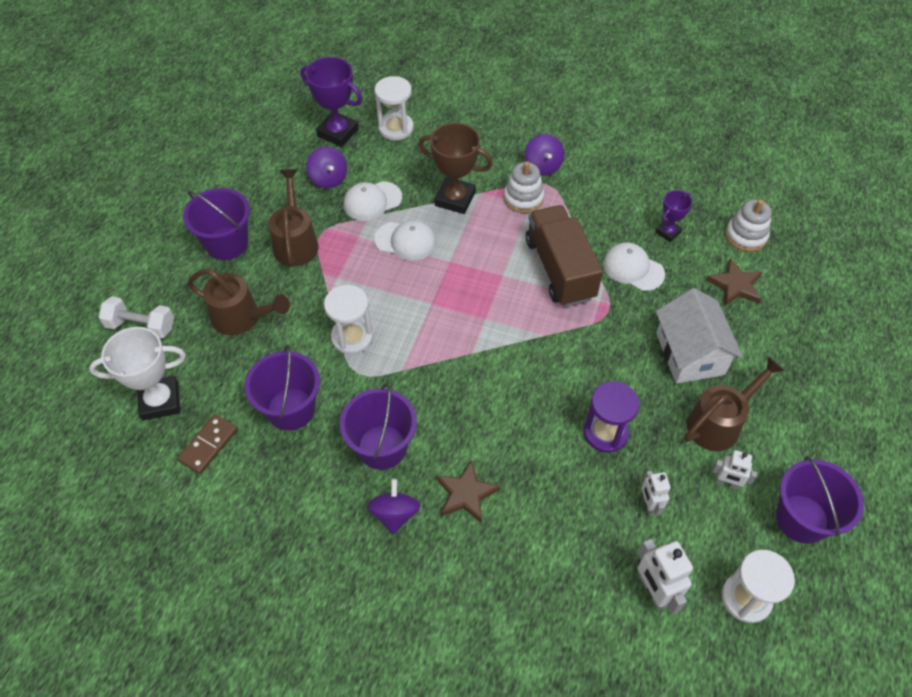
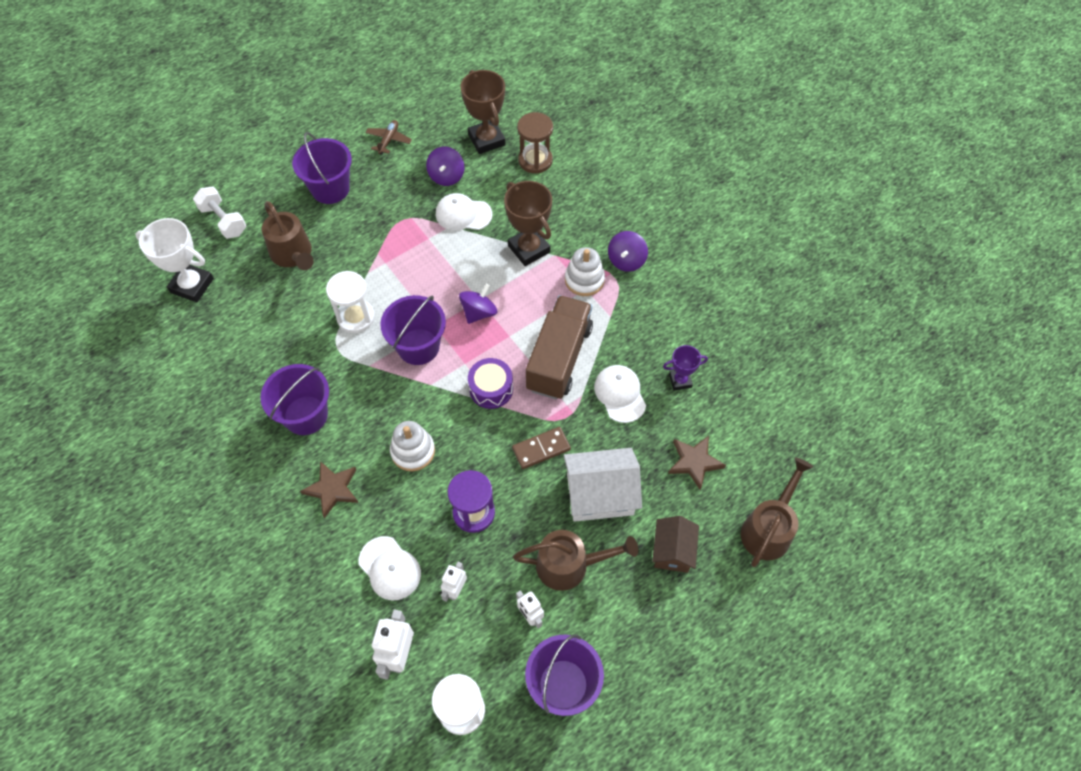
camera: 35 degrees right, 5 degrees up
brown domino [177,414,238,474] -> brown domino moved to [512,427,571,469]
purple bucket [245,345,320,431] -> purple bucket moved to [380,295,446,365]
brown watering can [268,169,319,266] -> brown watering can moved to [741,458,813,567]
purple trophy [300,57,362,147] -> brown trophy [461,70,506,154]
purple spinning top [367,479,421,534] -> purple spinning top moved to [459,284,497,324]
white cap [374,220,436,261] -> white cap moved to [359,536,421,600]
white hourglass [375,76,414,140] -> brown hourglass [517,112,553,174]
white house [656,288,743,384] -> white house turned 60 degrees clockwise [564,448,642,522]
white stacking toy [725,199,772,252] -> white stacking toy moved to [390,421,435,471]
none -> brown plane [365,120,412,155]
none -> purple drum [468,358,513,409]
none -> brown house [652,516,699,573]

